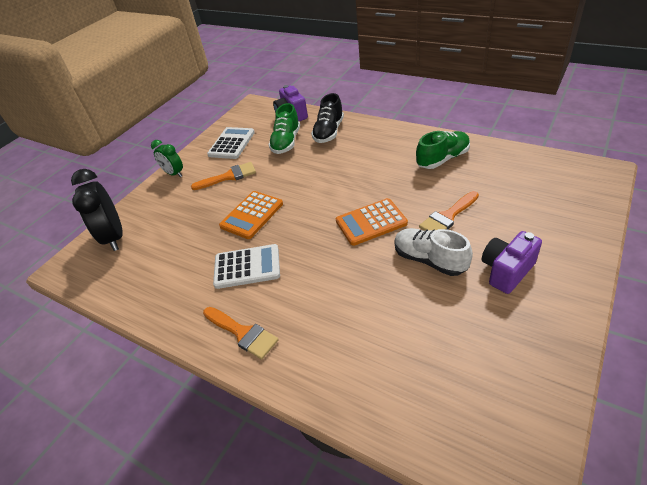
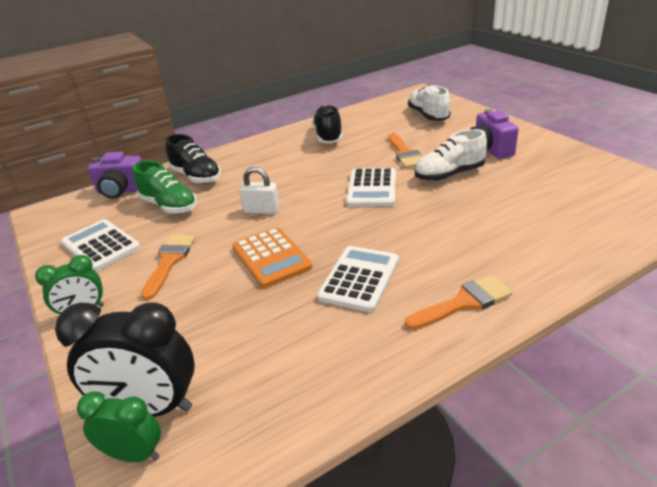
camera: 65 degrees left, 10 degrees down
orange calculator [336,198,408,246] -> white calculator [346,168,396,207]
green shoe [416,131,470,169] -> black shoe [312,105,343,143]
none -> green clock [77,391,161,462]
none -> white padlock [239,167,280,214]
none -> white shoe [408,85,451,121]

